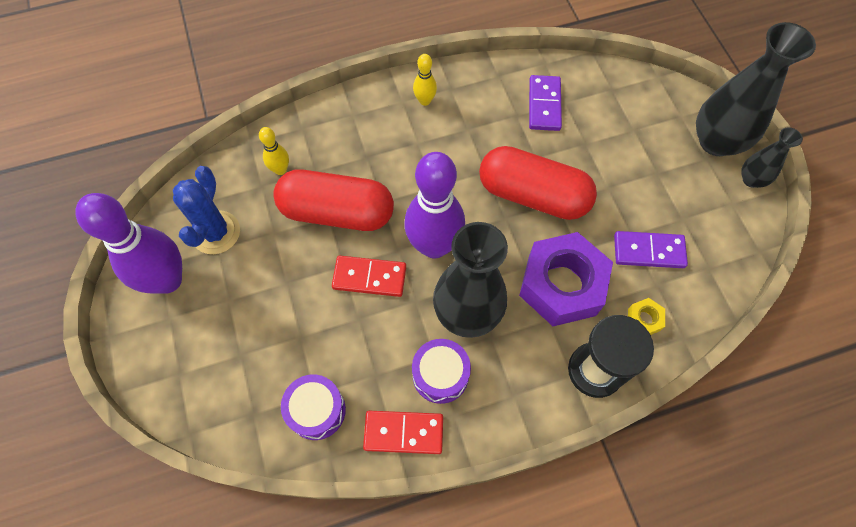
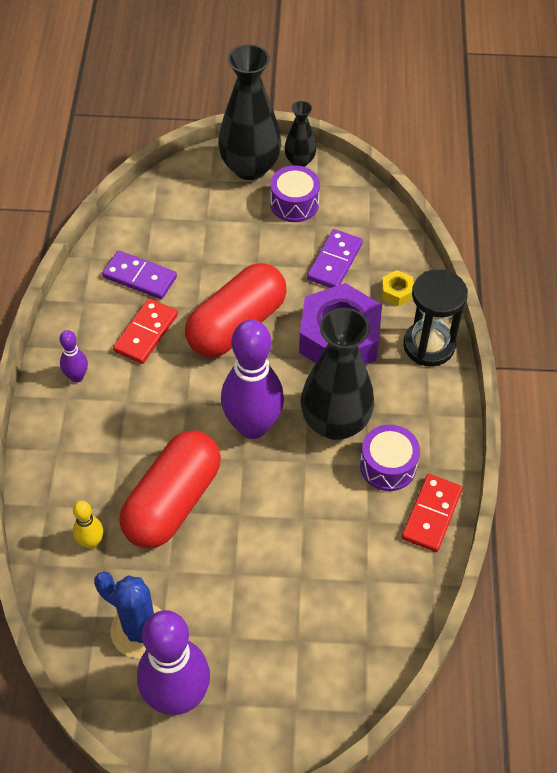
camera: 70 degrees left, 10 degrees down
purple drum [281,375,346,440] -> purple drum moved to [270,165,320,222]
red domino [332,256,406,297] -> red domino moved to [113,298,178,364]
yellow bowling pin [413,54,437,106] -> purple bowling pin [59,330,88,383]

